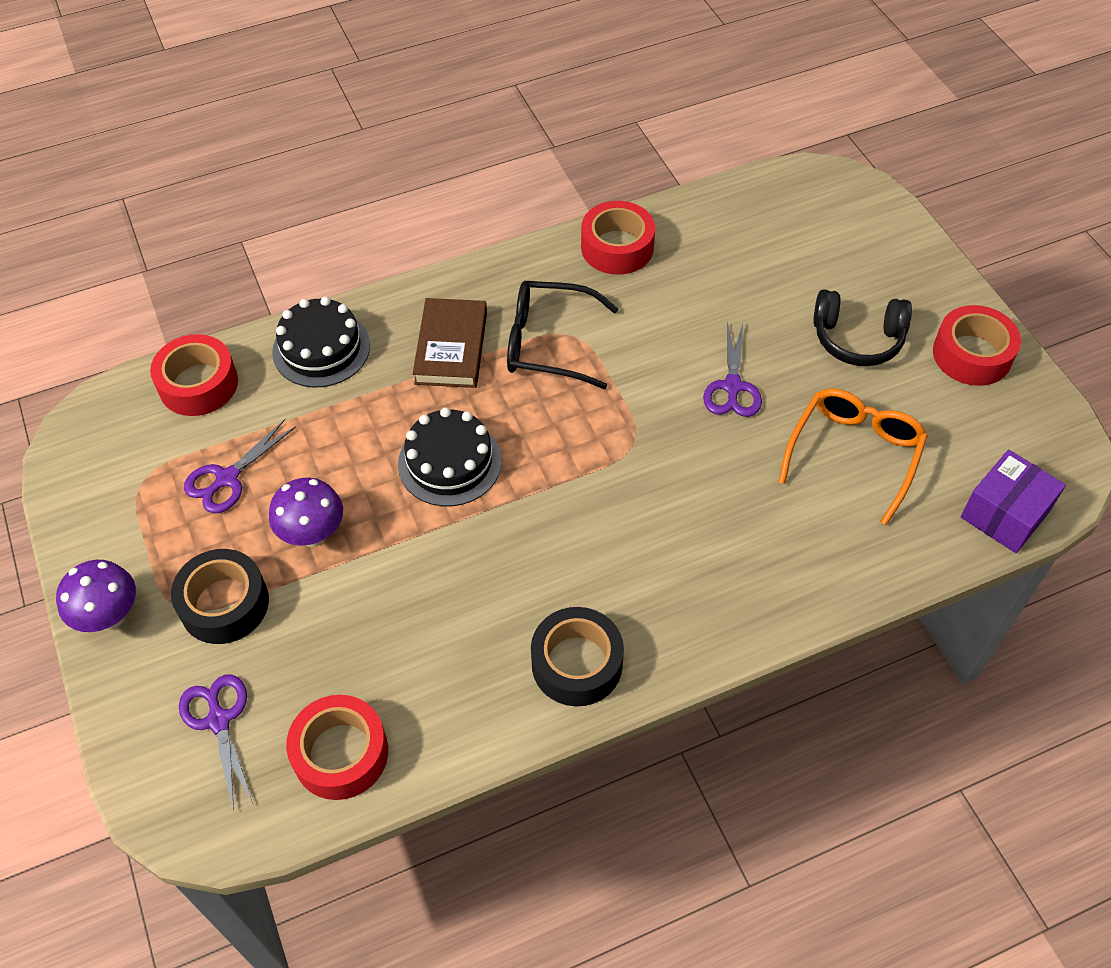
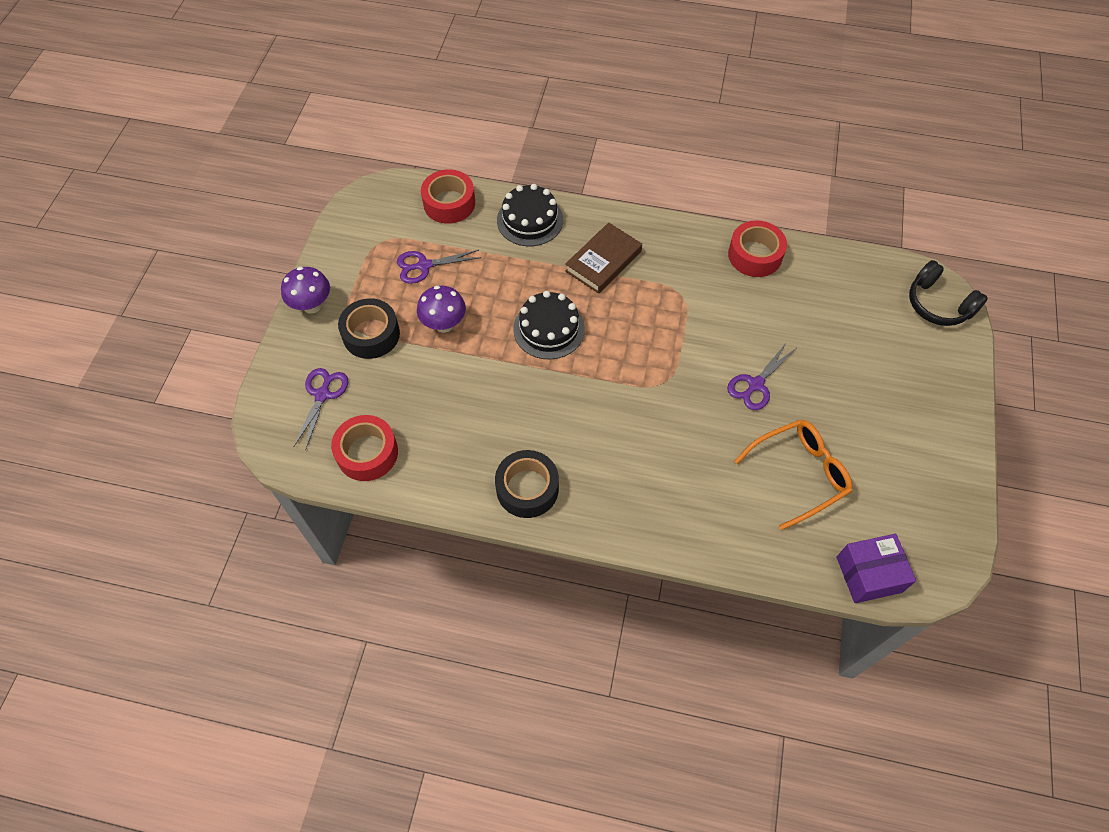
camera: 35 degrees right, 5 degrees up
black glasses [507,281,618,389] -> none
black headphones [813,289,912,366] -> black headphones moved to [909,260,988,326]
red tape [933,305,1021,386] -> none

